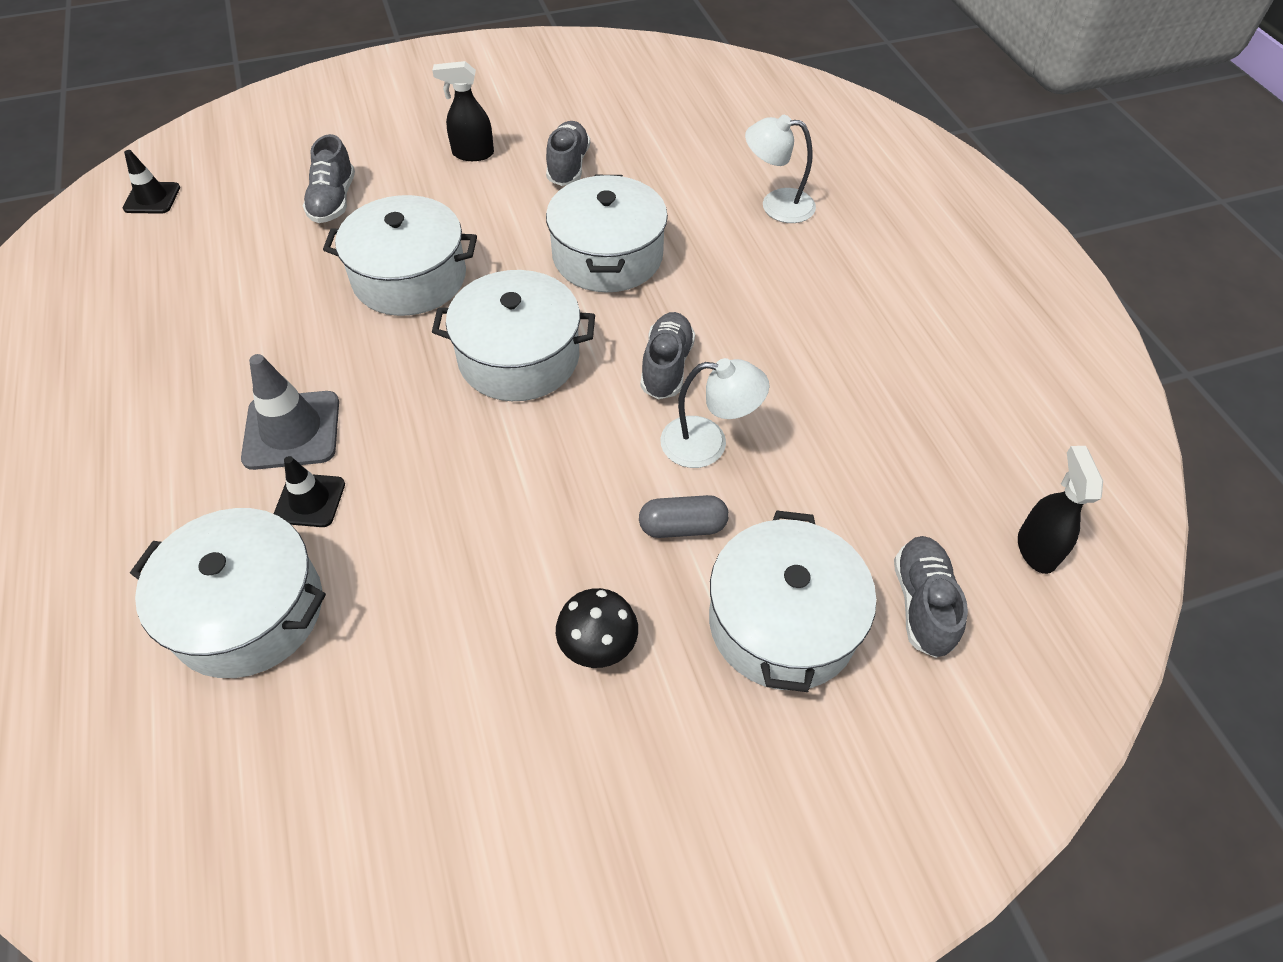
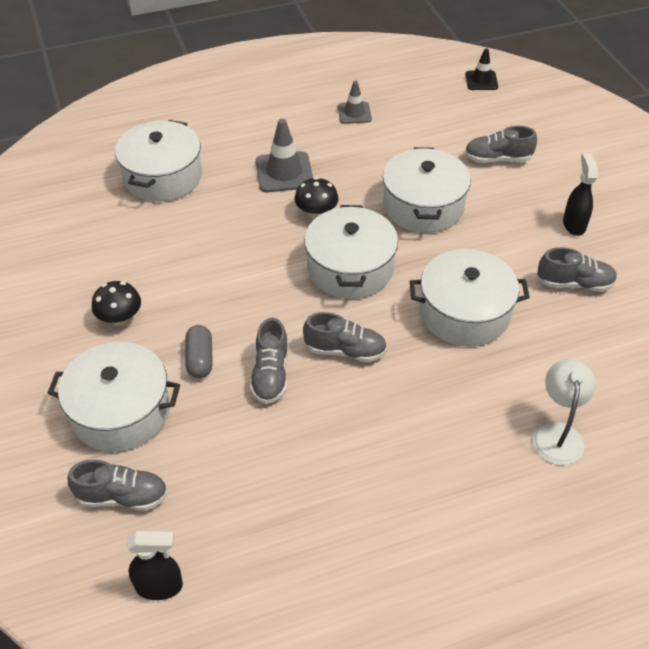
camera: 90 degrees right, 5 degrees down
black traffic cone [274,456,345,527] -> none
white lamp [660,358,769,468] -> grey shoe [250,318,288,404]
none -> black mushroom [294,177,339,219]
none -> grey traffic cone [338,81,372,124]

